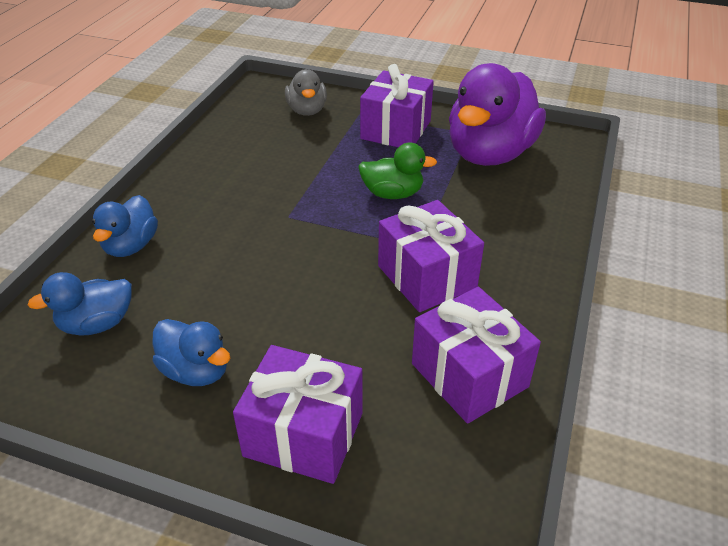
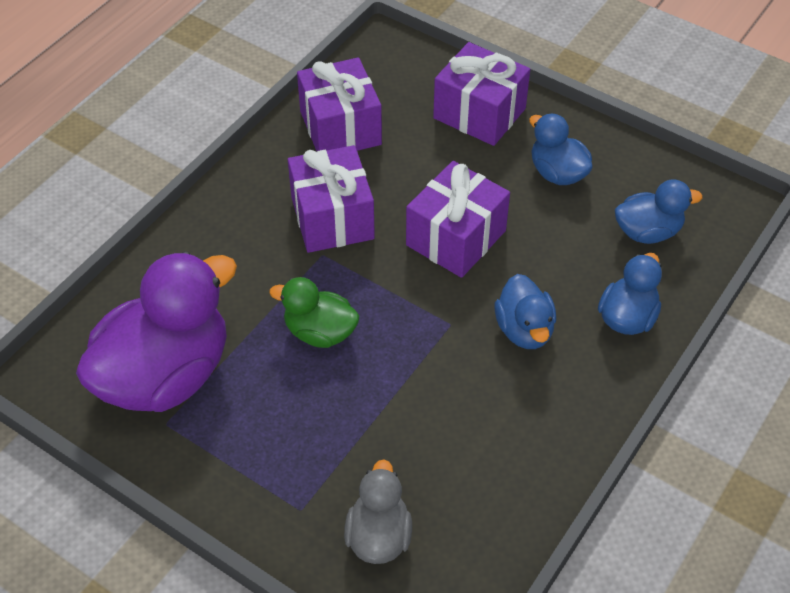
camera: 165 degrees left, 10 degrees up
purple gift [360,64,434,147] -> purple gift moved to [406,161,510,278]
none -> blue duck [495,274,556,349]

